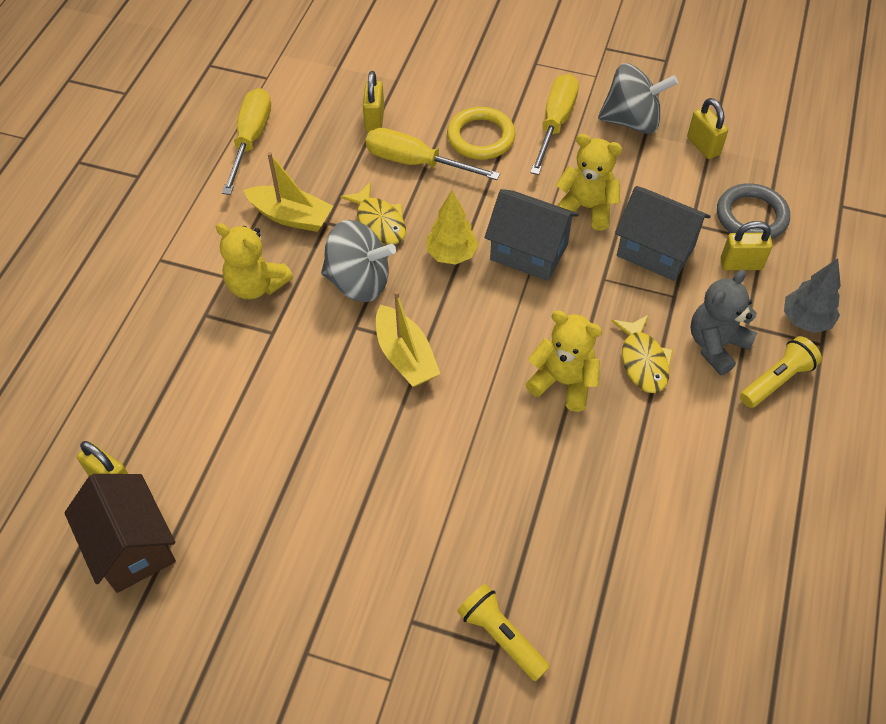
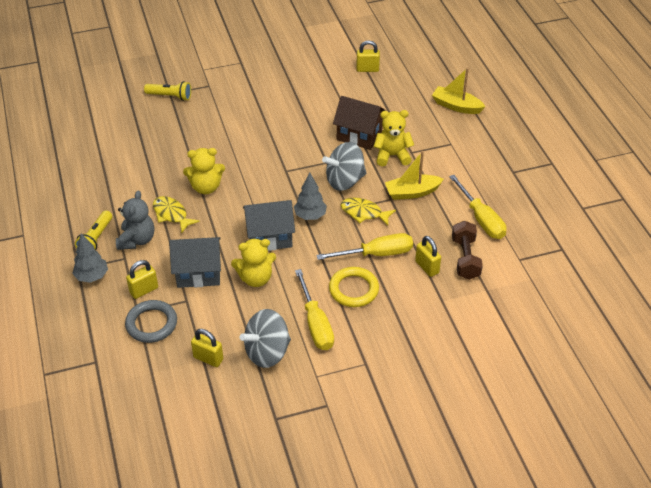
camera: 145 degrees right, 10 degrees down
brown house [64,474,176,593] -> brown house moved to [333,96,386,150]
yellow boat [376,291,440,387] -> yellow boat moved to [432,68,486,114]
yellow tree [426,190,478,265] -> grey tree [294,172,327,220]
none -> brown dumbbell [452,221,483,280]

